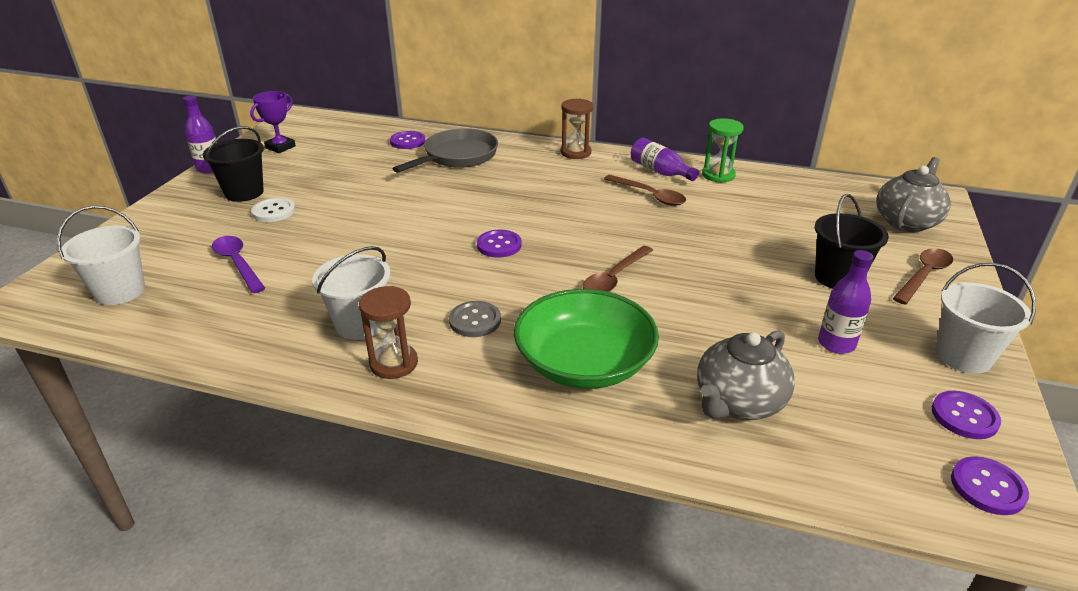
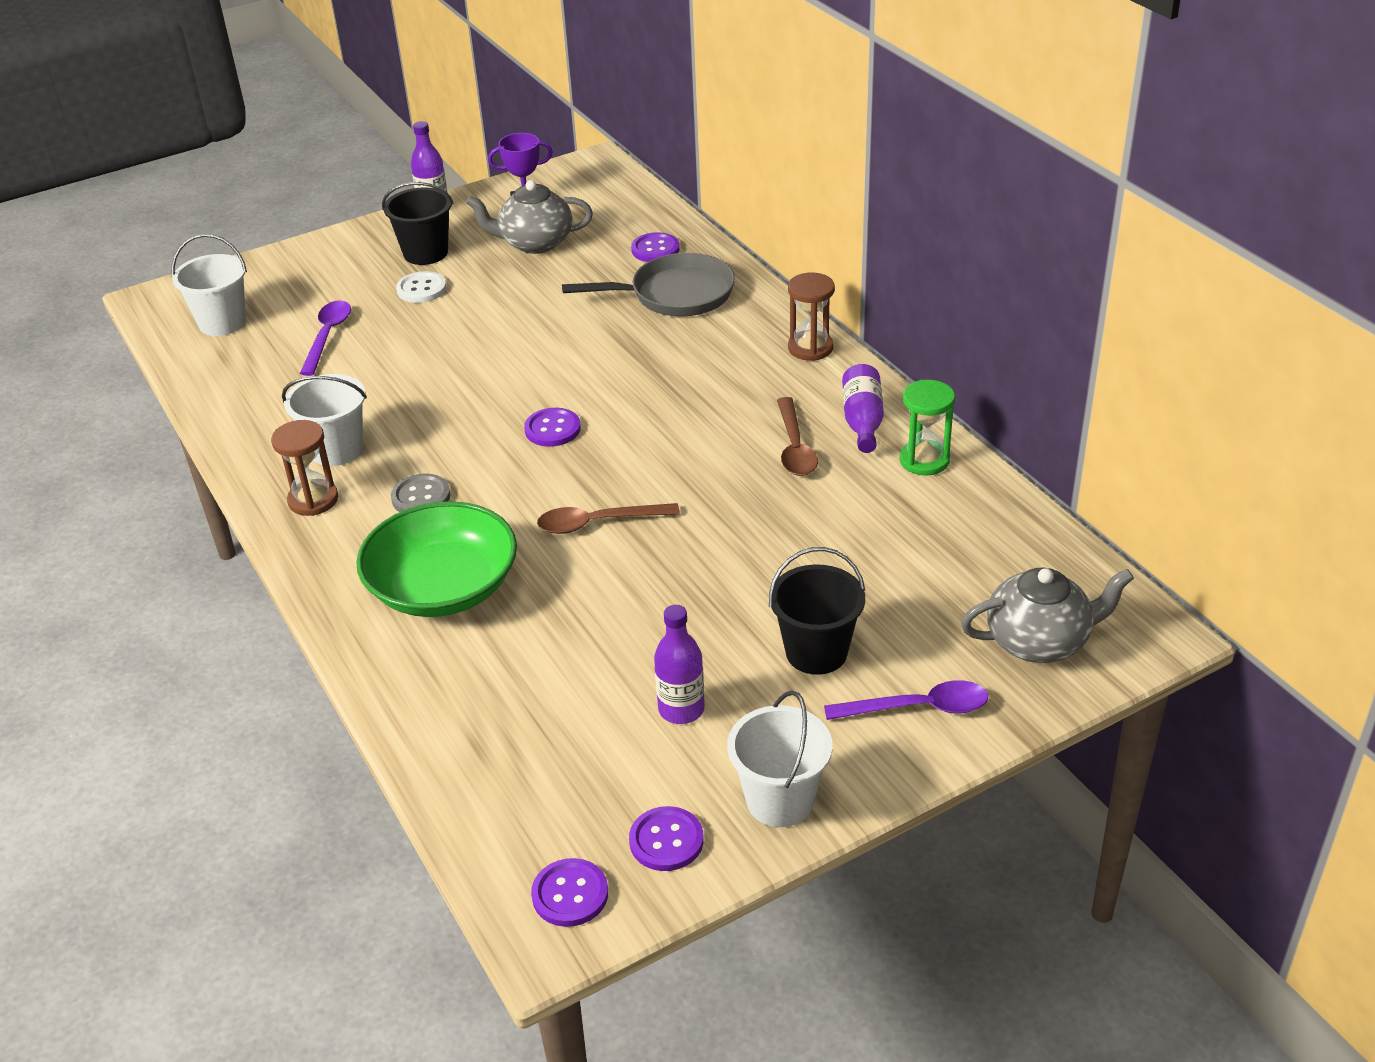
camera: 45 degrees right, 5 degrees up
grey teapot [697,330,795,420] -> grey teapot moved to [466,180,593,254]
brown spoon [893,248,953,305] -> purple spoon [824,680,988,720]

